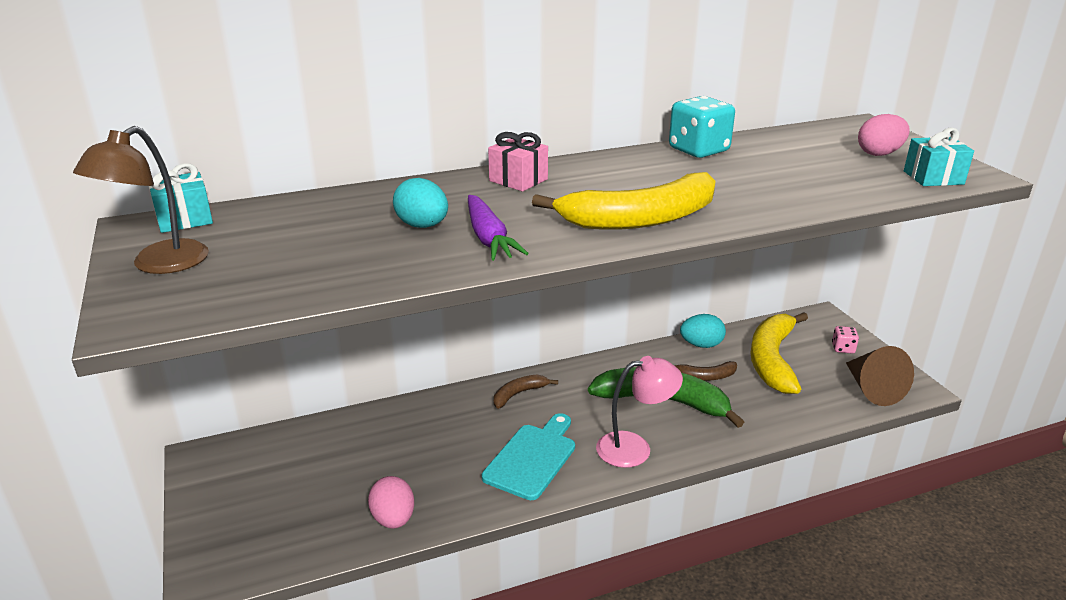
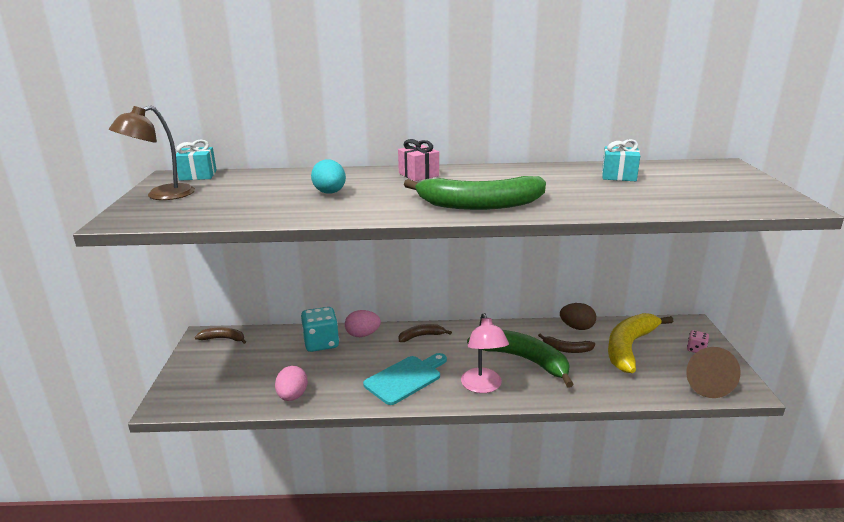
camera: 20 degrees right, 5 degrees down
purple carrot [468,195,529,261] -> none
yellow banana [532,172,716,230] -> green banana [404,176,546,210]
pink lamp [596,356,683,468] -> pink lamp turned 75 degrees clockwise [461,313,509,393]
turquoise dice [669,96,735,158] -> turquoise dice moved to [301,307,339,352]
turquoise egg [680,314,726,348] -> brown egg [560,303,596,330]
pink egg [858,114,910,156] -> pink egg moved to [345,310,381,337]
turquoise gift [904,127,974,186] -> turquoise gift moved to [602,139,640,181]
none -> brown banana [195,327,246,344]

